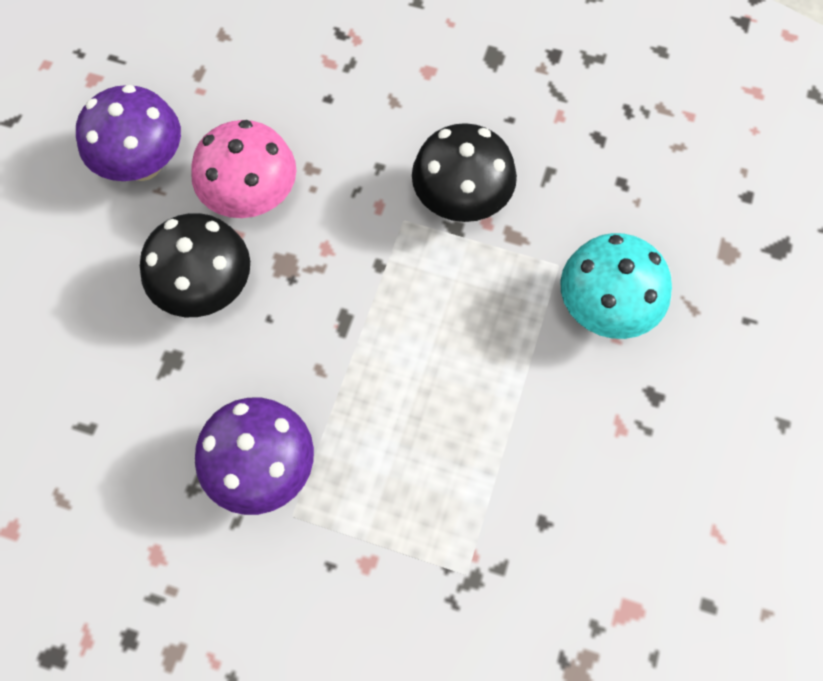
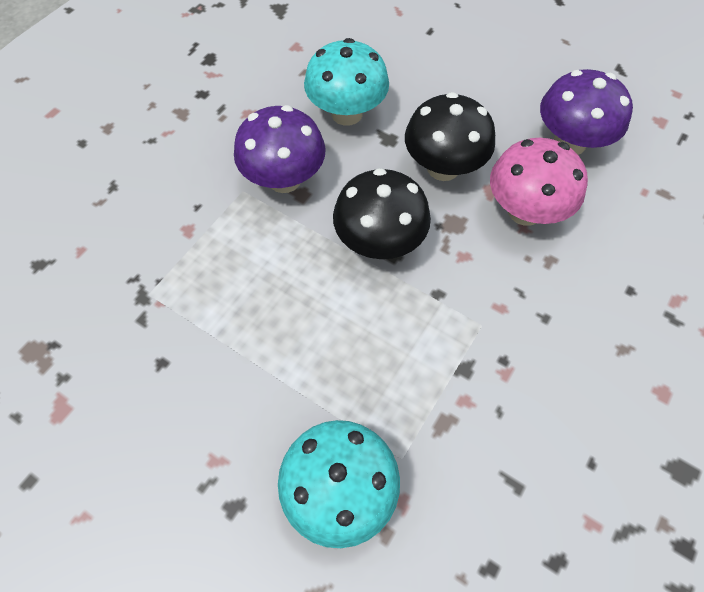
camera: 105 degrees right, 5 degrees down
black mushroom [412,123,517,222] -> black mushroom moved to [333,168,431,259]
none -> turquoise mushroom [304,38,389,126]

